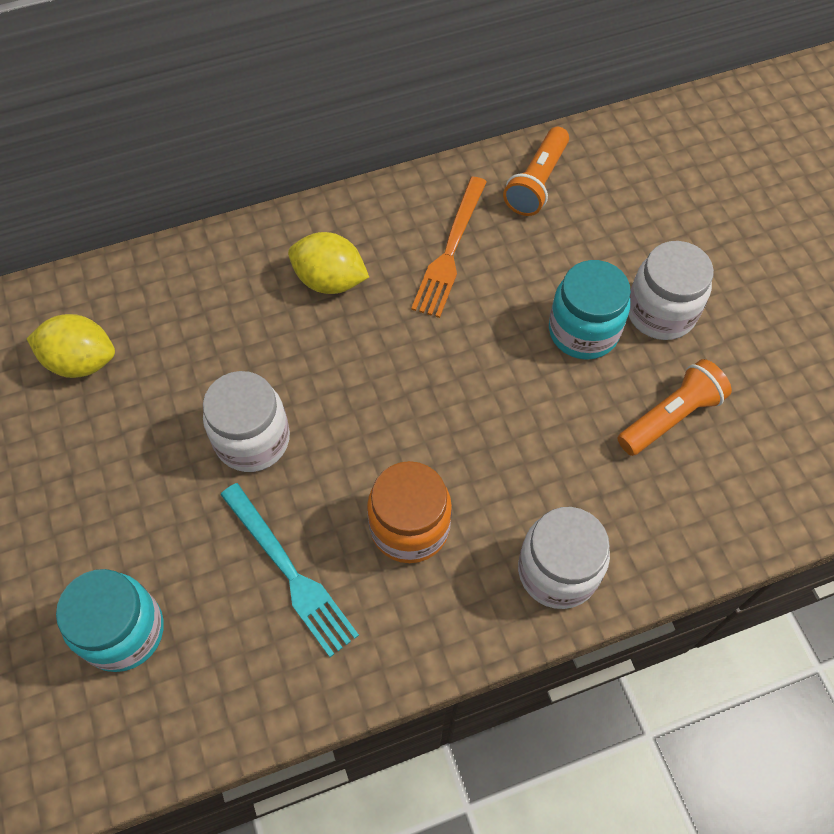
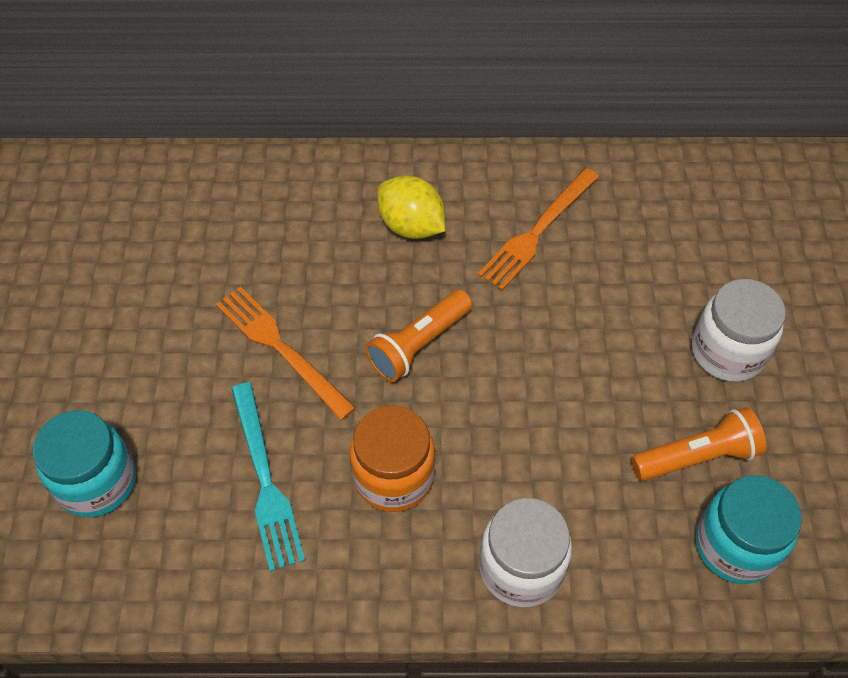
camera: 20 degrees right, 5 degrees down
yellow lemon [26,314,115,378] -> none
white jar [203,371,290,472] -> orange fork [216,287,356,420]
orange flashlight [503,127,569,216] -> orange flashlight moved to [365,290,473,382]
turquoise jar [549,260,631,360] -> turquoise jar moved to [695,475,802,584]

